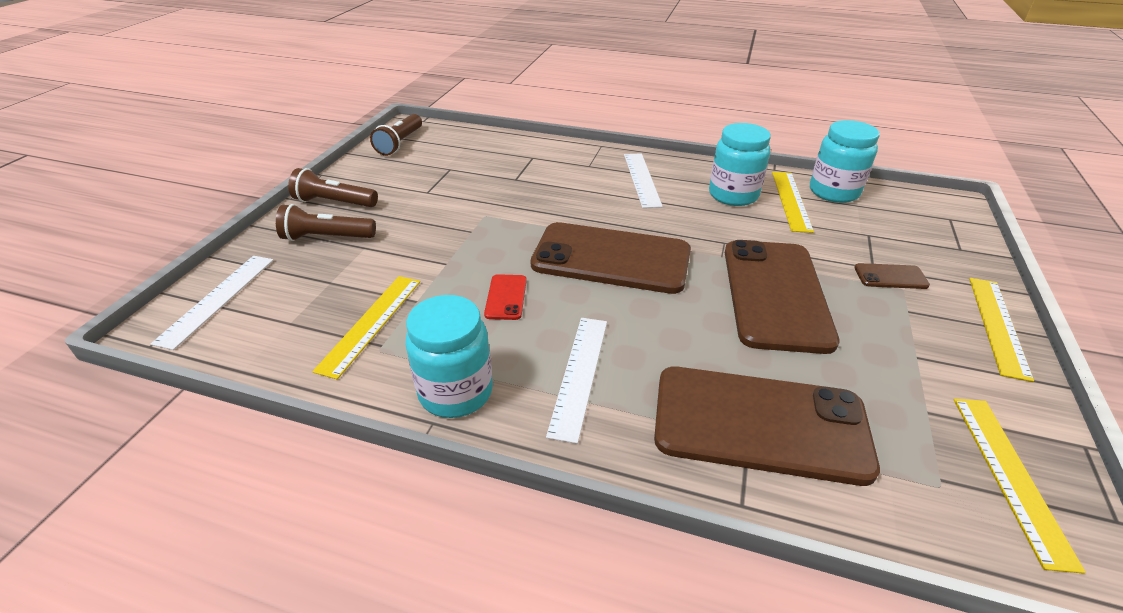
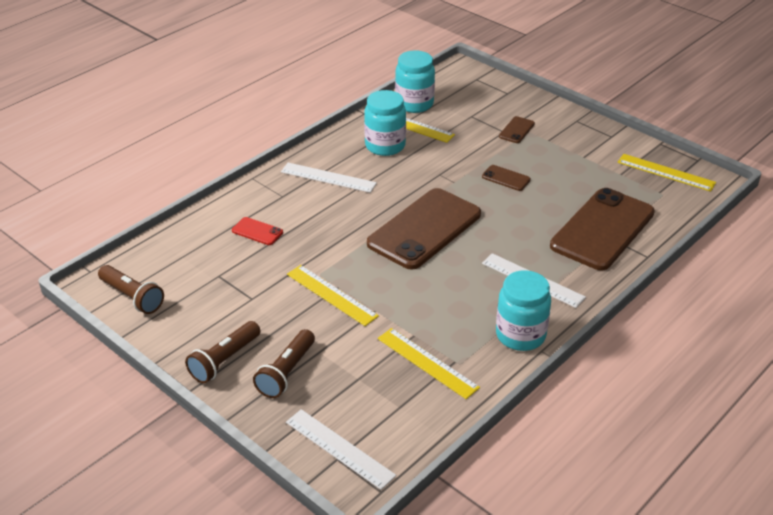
camera: 65 degrees left, 0 degrees up
red phone [484,274,527,320] -> red phone moved to [232,217,283,245]
brown phone [725,240,840,354] -> brown phone [482,165,531,191], size x0.41
yellow ruler [969,278,1034,382] -> yellow ruler moved to [287,265,379,326]

